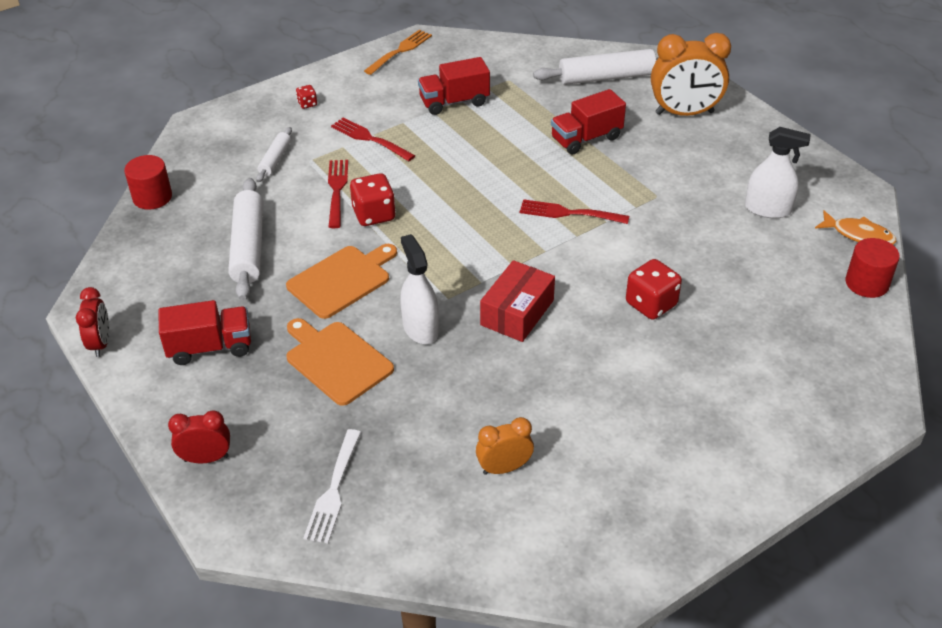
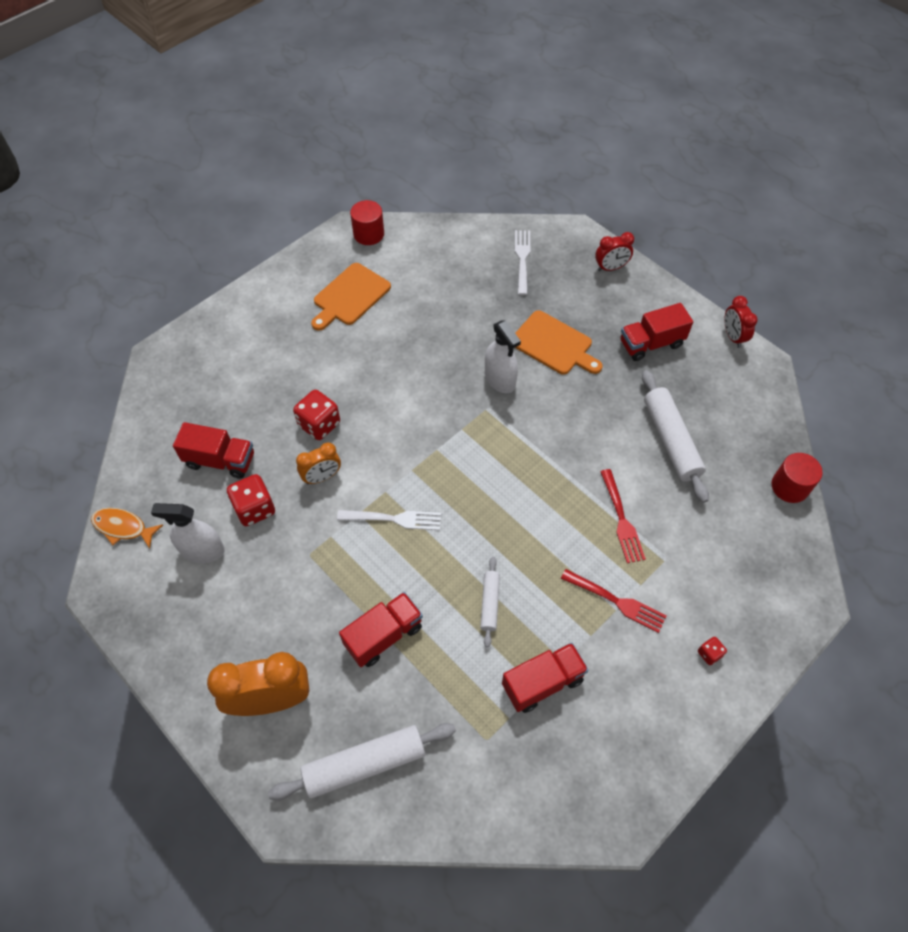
camera: 170 degrees right, 15 degrees up
white rolling pin [256,127,292,182] -> white rolling pin moved to [480,557,500,647]
orange cutting board [286,244,397,319] -> orange cutting board moved to [311,263,391,331]
red dice [350,173,396,226] -> red dice moved to [227,474,275,526]
orange fork [364,30,432,75] -> none
orange clock [476,417,534,475] -> orange clock moved to [296,442,341,484]
red box [480,260,555,342] -> none
red fork [520,199,629,224] -> white fork [337,510,441,530]
red cylinder [845,238,900,298] -> red cylinder moved to [350,200,384,245]
none -> red truck [173,422,254,479]

